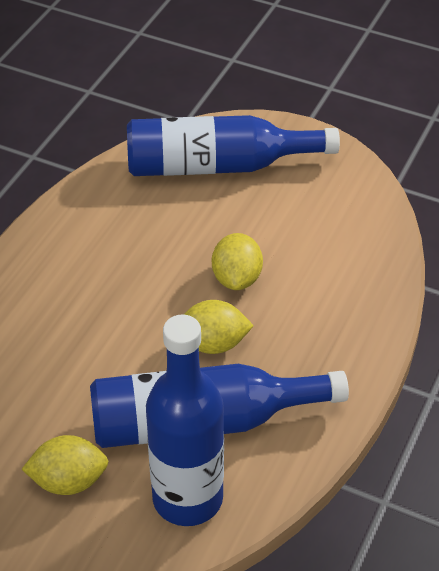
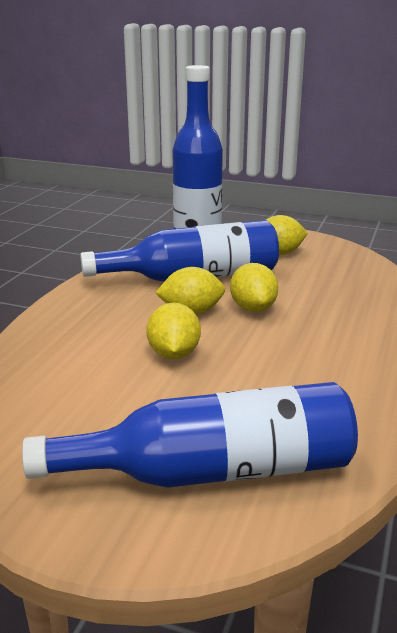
camera: 175 degrees right, 20 degrees down
none -> yellow lemon [230,263,278,312]

